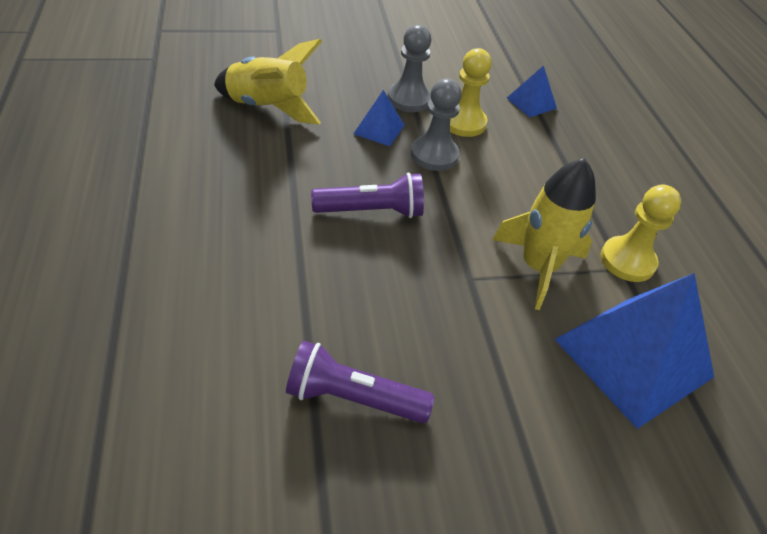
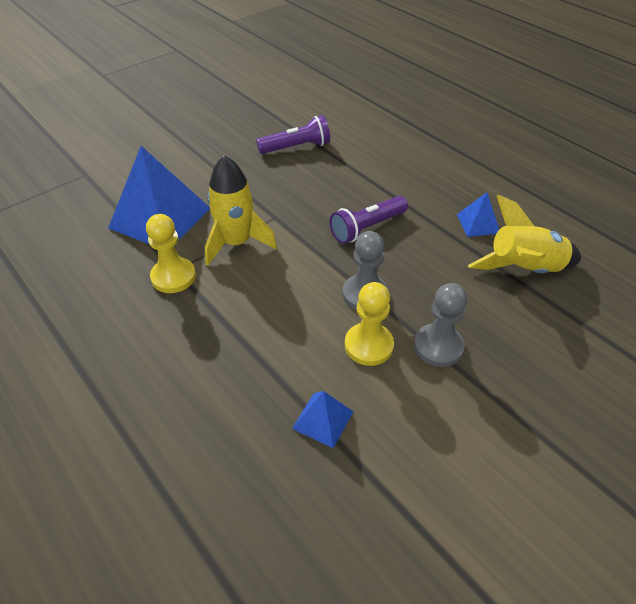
camera: 155 degrees right, 0 degrees up
blue pyramid [353,90,405,146] -> blue pyramid moved to [457,192,499,237]

